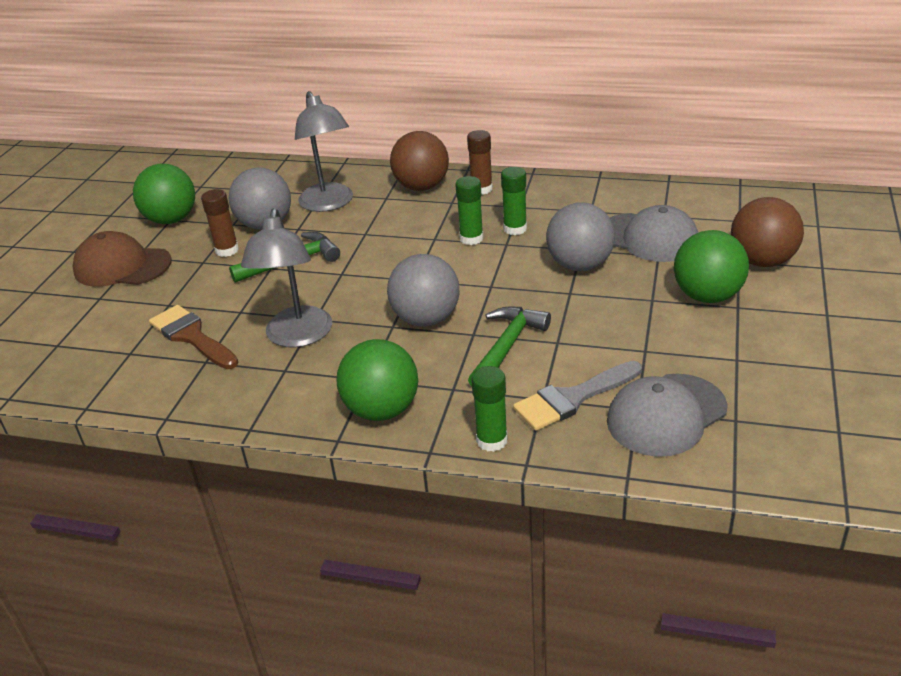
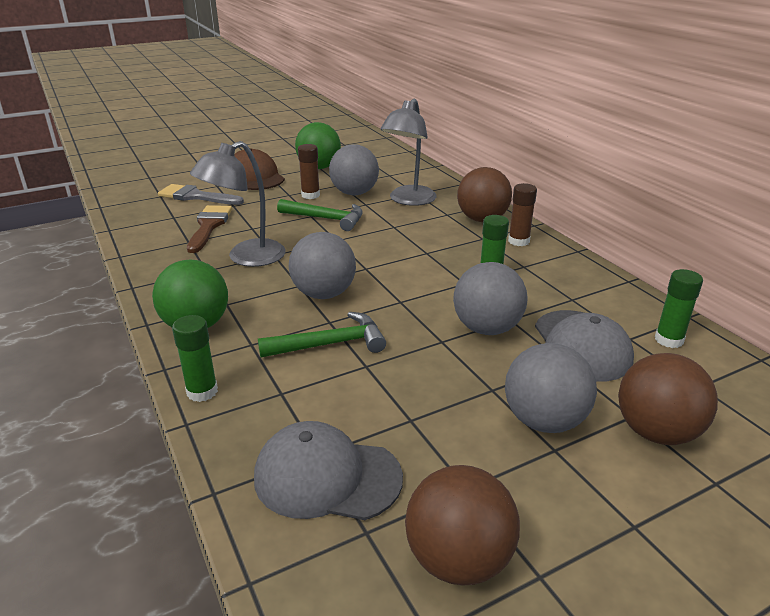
camera: 45 degrees right, 5 degrees down
green glue stick [455,176,484,245] -> green glue stick moved to [655,269,703,348]
grey brush [513,361,642,431] -> grey brush moved to [158,184,244,205]
green ball [674,230,749,303] -> grey ball [505,343,597,433]
none -> brown ball [405,465,520,586]

